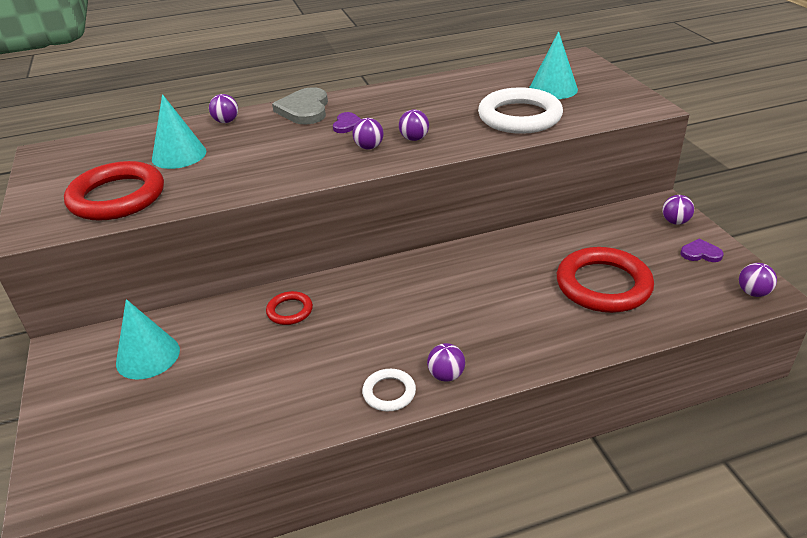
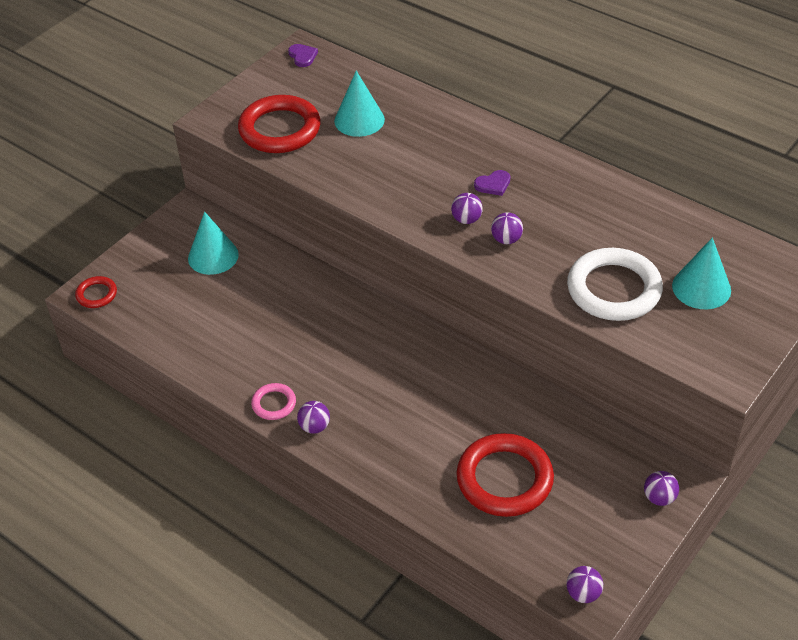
camera: 55 degrees right, 10 degrees up
purple ball [209,94,238,123] -> none
red ring [266,291,313,325] -> red ring moved to [75,276,117,308]
grey heart [272,87,328,125] -> none
white ring [362,369,416,412] -> pink ring [251,383,296,420]
purple heart [681,239,724,262] -> purple heart moved to [288,44,318,67]

